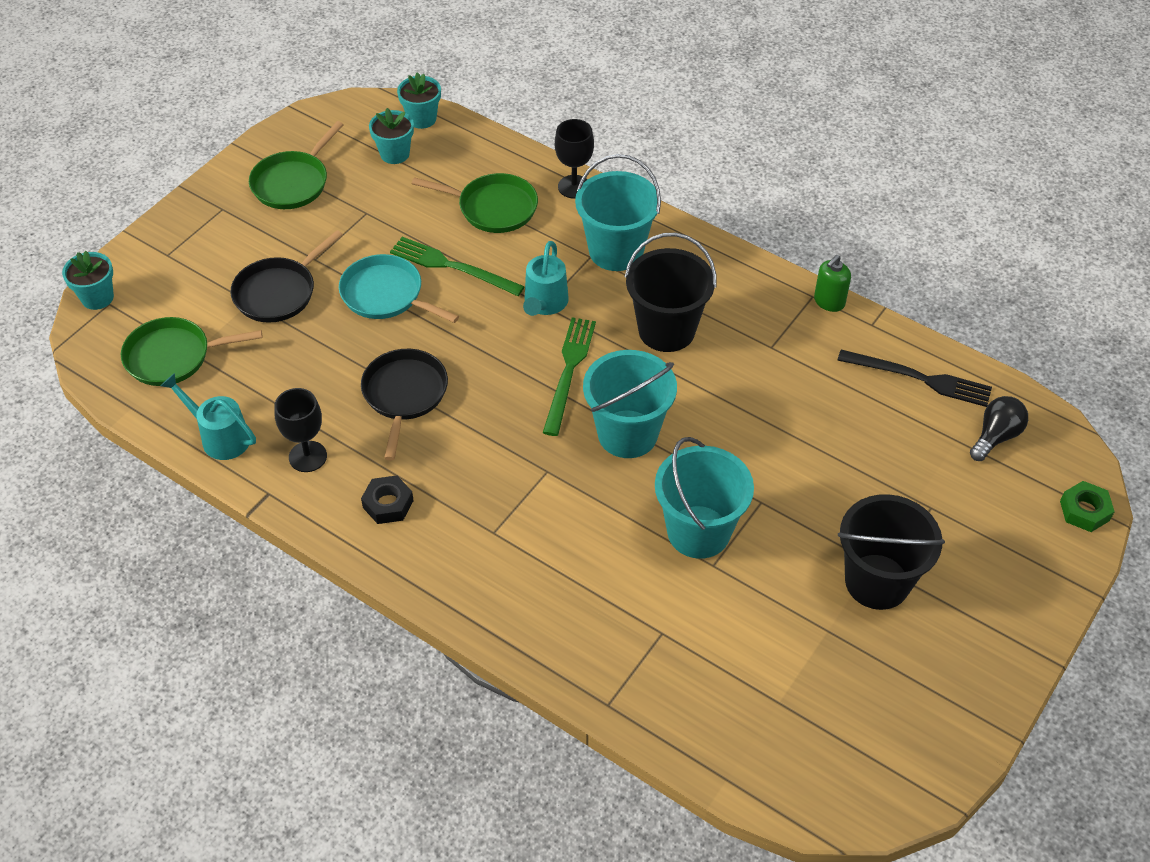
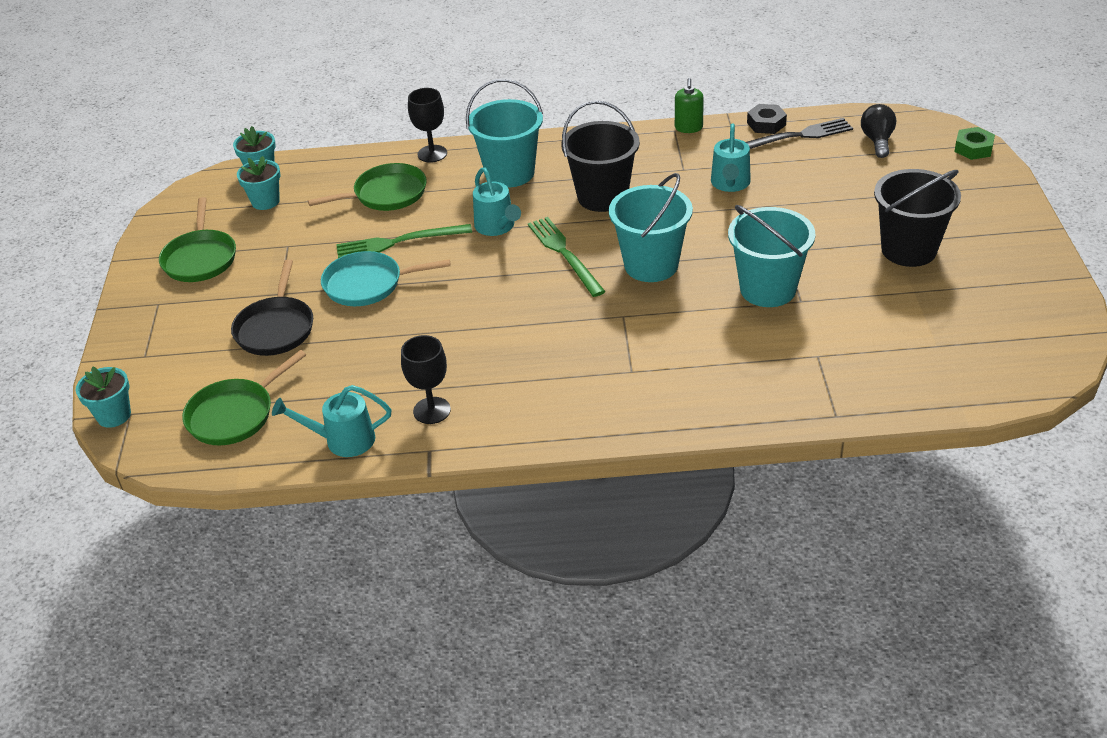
camera: 35 degrees left, 10 degrees down
black pan [361,349,448,460] -> none
black nut [361,475,414,524] -> black nut moved to [747,104,787,134]
none -> turquoise watering can [711,123,751,192]

